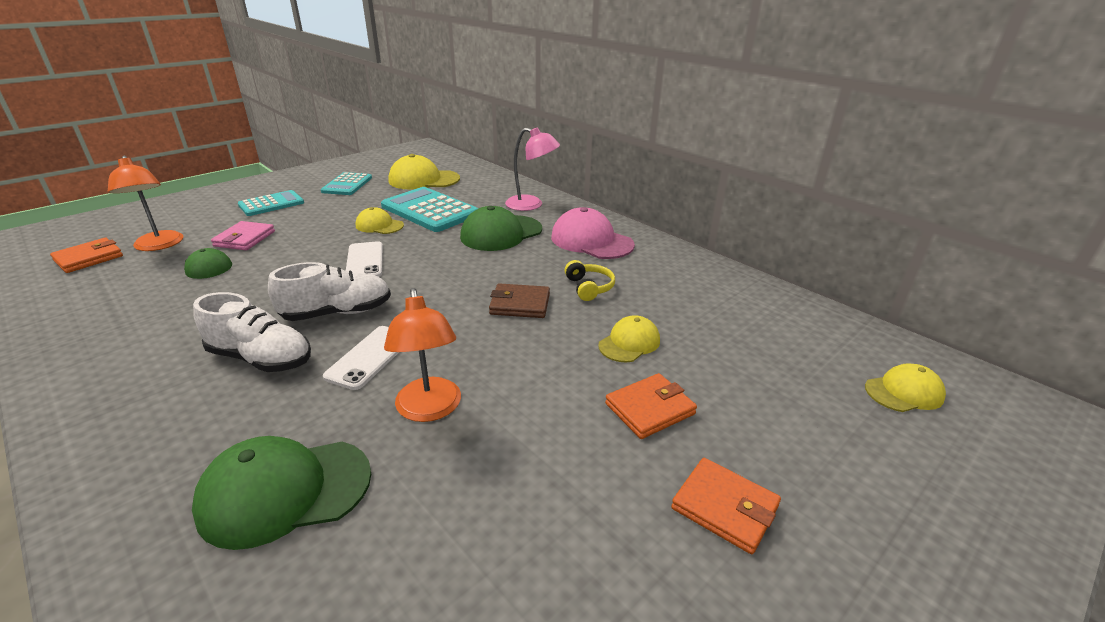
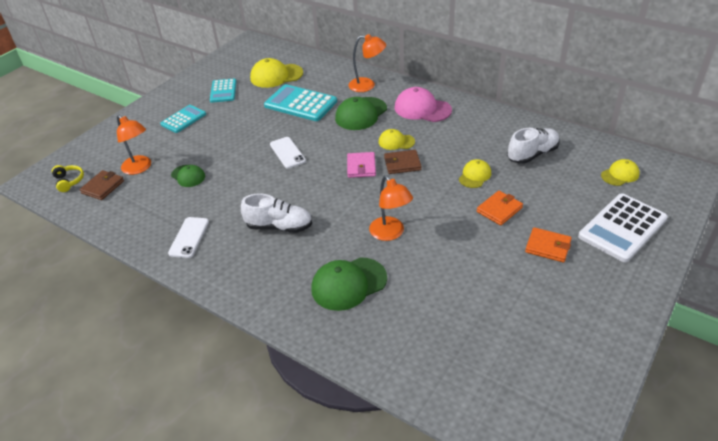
camera: 10 degrees left, 10 degrees up
orange wallet [50,238,123,273] -> brown wallet [80,170,124,200]
pink wallet [211,221,275,250] -> pink wallet moved to [347,152,376,178]
white shoe [268,262,391,321] -> white shoe moved to [507,128,560,164]
white phone [323,326,399,390] -> white phone moved to [168,217,209,258]
yellow cap [356,207,404,234] -> yellow cap moved to [379,129,415,150]
pink lamp [505,127,560,211] -> orange lamp [348,34,386,92]
yellow headphones [564,260,615,301] -> yellow headphones moved to [52,165,84,192]
none -> white calculator [578,193,668,262]

